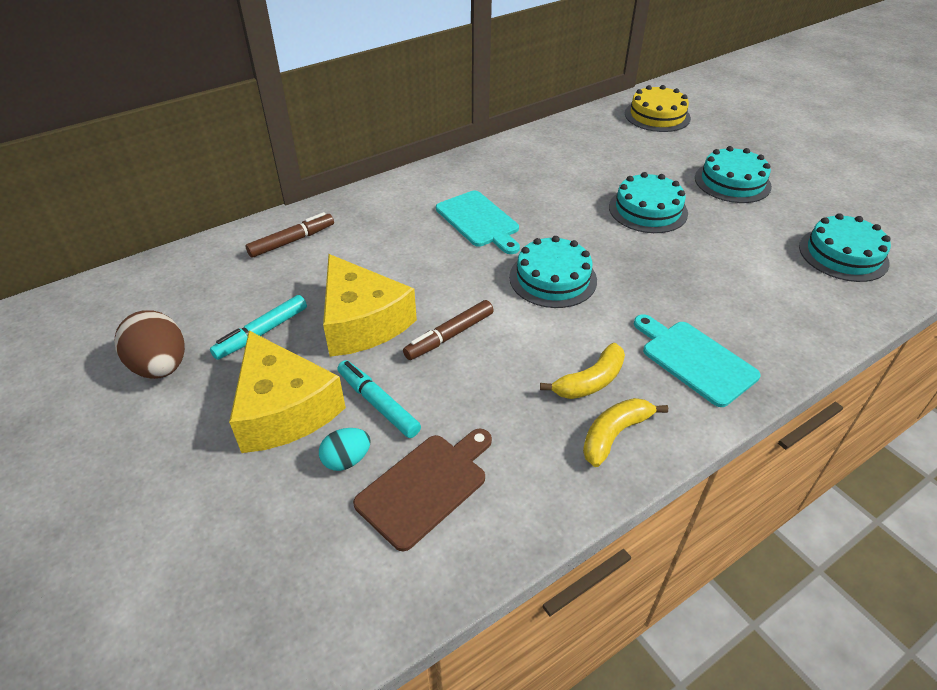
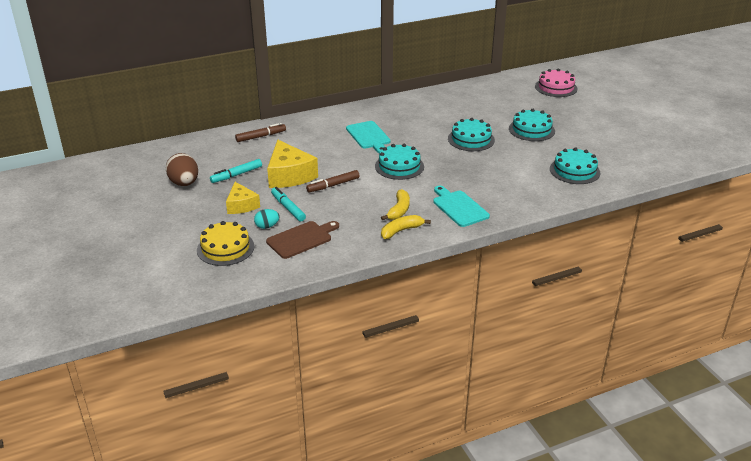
camera: 10 degrees right, 10 degrees down
yellow cheese [229,331,346,453] -> yellow cheese [226,182,260,214], size x0.62
yellow banana [540,343,625,399] -> yellow banana turned 45 degrees counterclockwise [381,189,410,220]
yellow cake [625,85,691,132] -> yellow cake moved to [197,221,255,266]
none -> pink cake [535,69,578,97]

